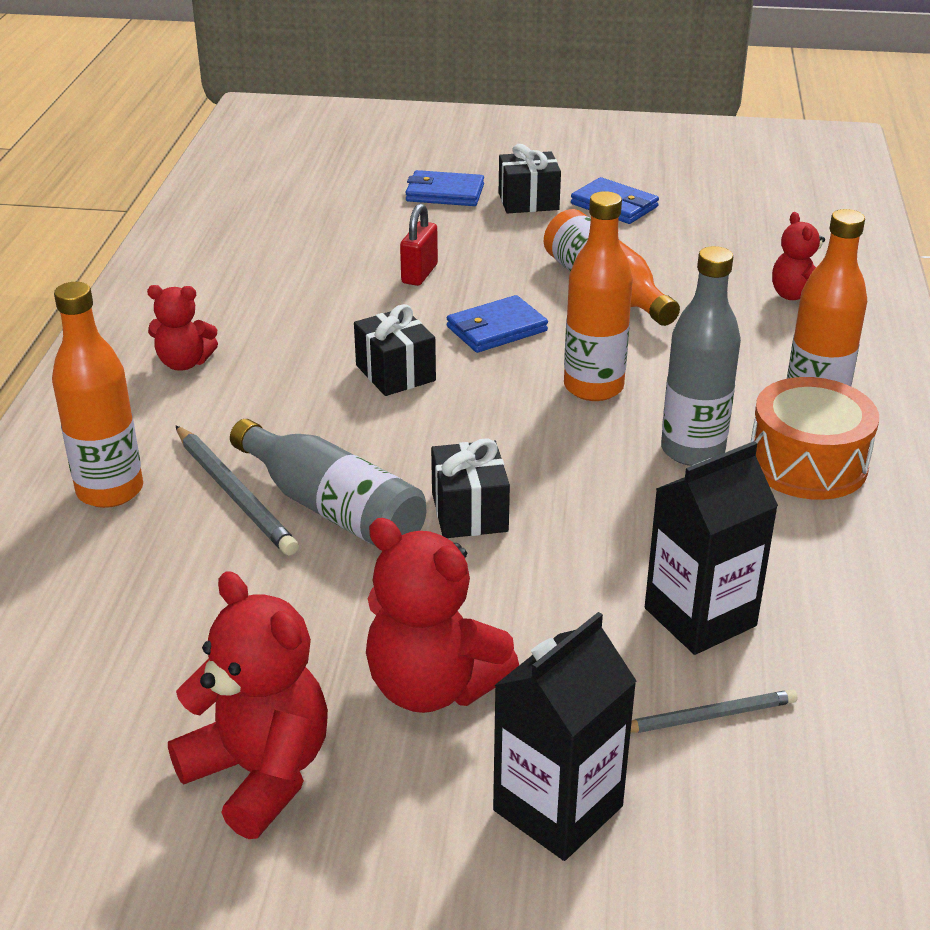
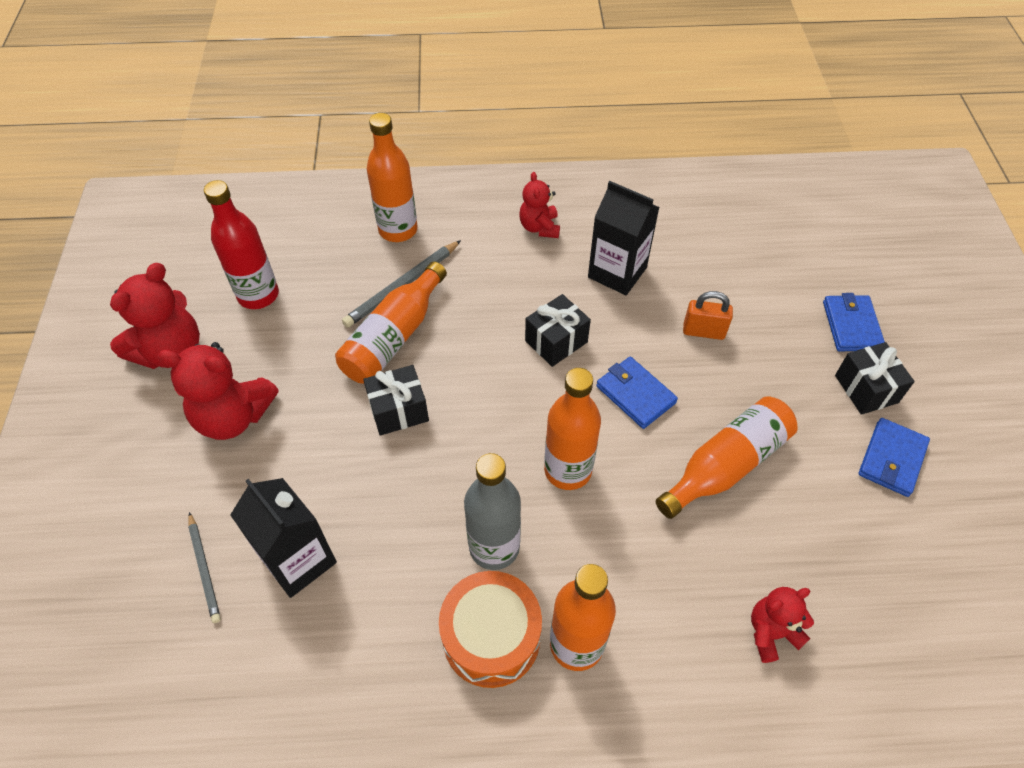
camera: 80 degrees right, 20 degrees up
grey bottle [230,419,426,546] -> orange bottle [335,261,447,384]
red teddy bear [366,518,519,713] -> red teddy bear turned 105 degrees counterclockwise [158,342,278,440]
red padlock [400,204,438,286] -> orange padlock [683,291,733,340]
black carton [493,612,636,861] -> black carton moved to [588,181,660,295]
none -> red bottle [204,180,279,309]

